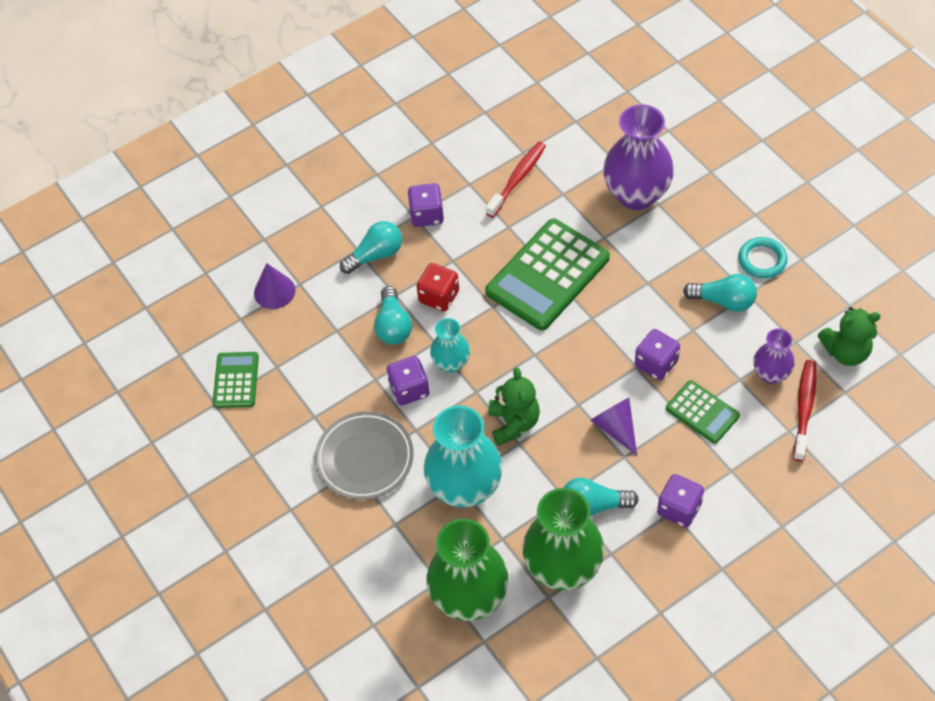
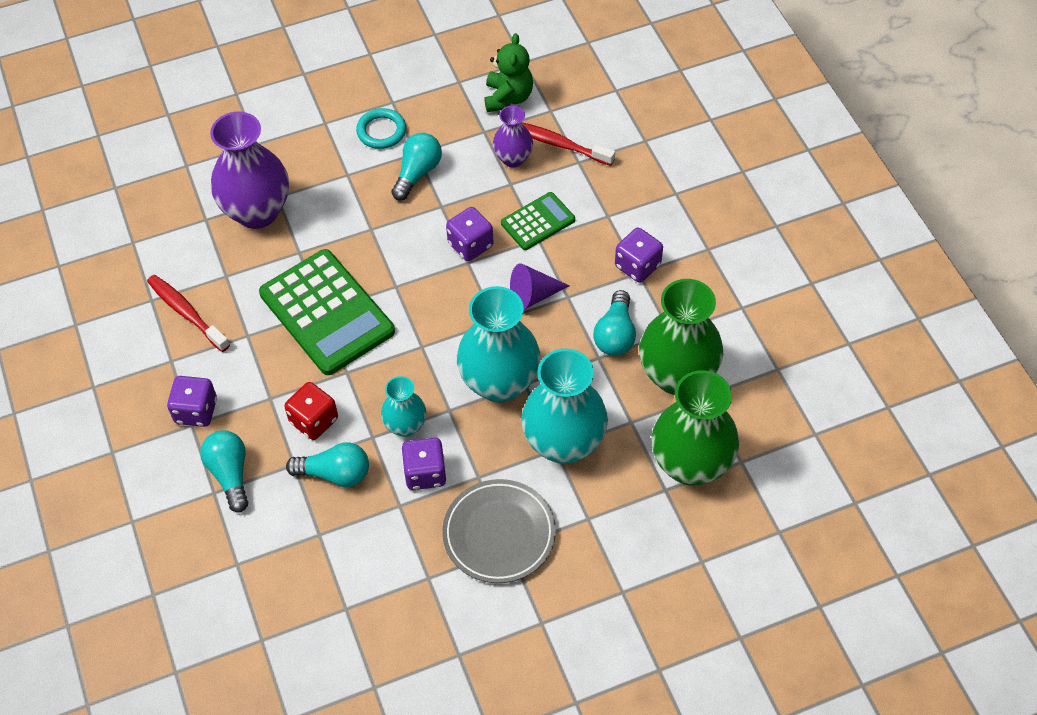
camera: 80 degrees left, 0 degrees up
green calculator [213,352,259,408] -> none
purple cone [254,263,295,309] -> none
green teddy bear [488,367,540,446] -> turquoise vase [457,286,541,403]

